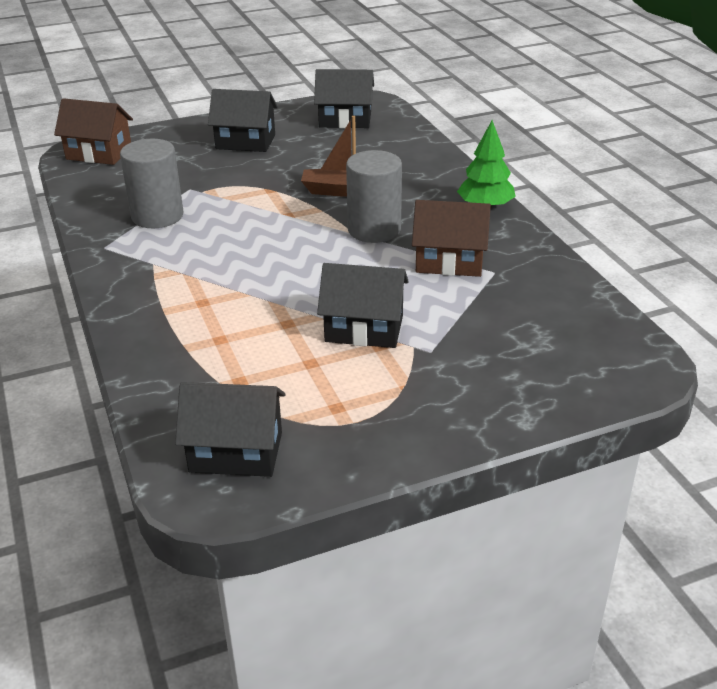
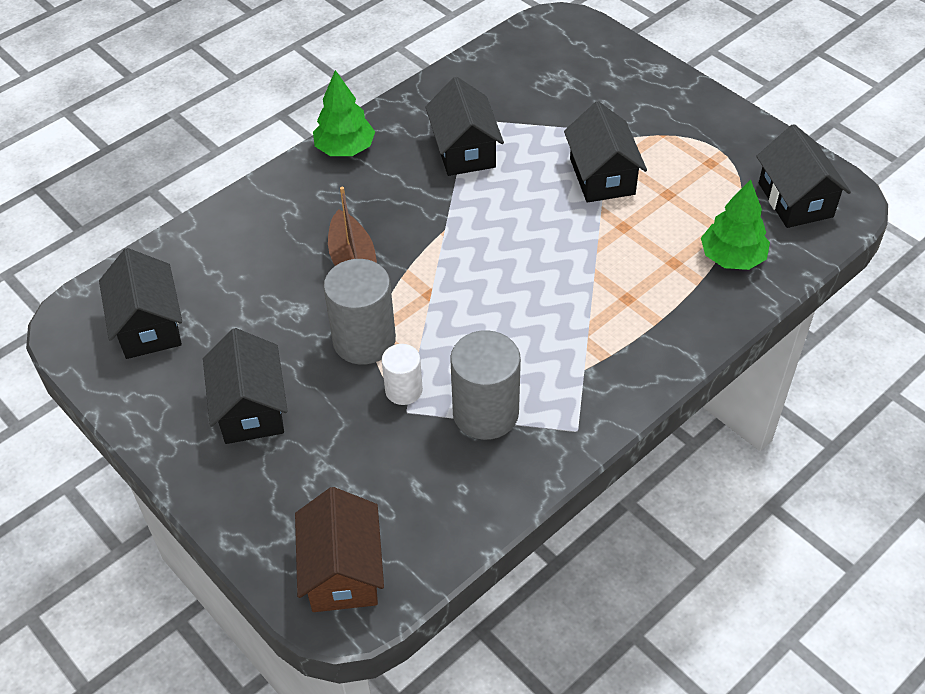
camera: 110 degrees left, 15 degrees up
grey cylinder [346,150,402,243] -> grey cylinder moved to [323,259,396,365]
brown house [412,200,491,277] -> black house [425,77,504,176]
none -> white cylinder [382,344,423,405]
none -> green tree [701,179,770,270]

